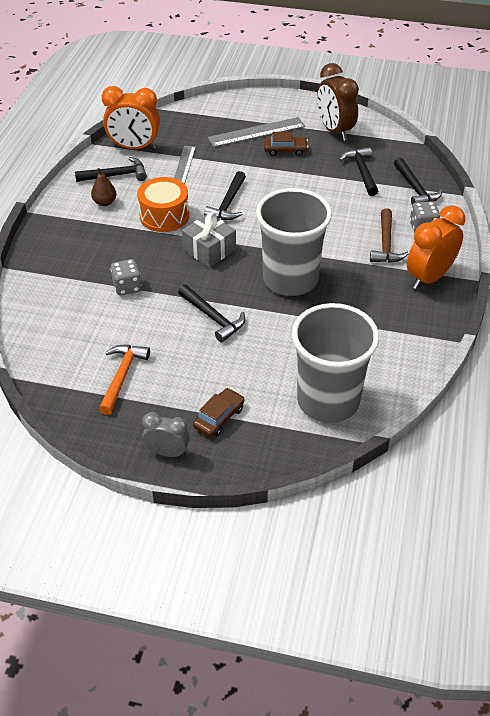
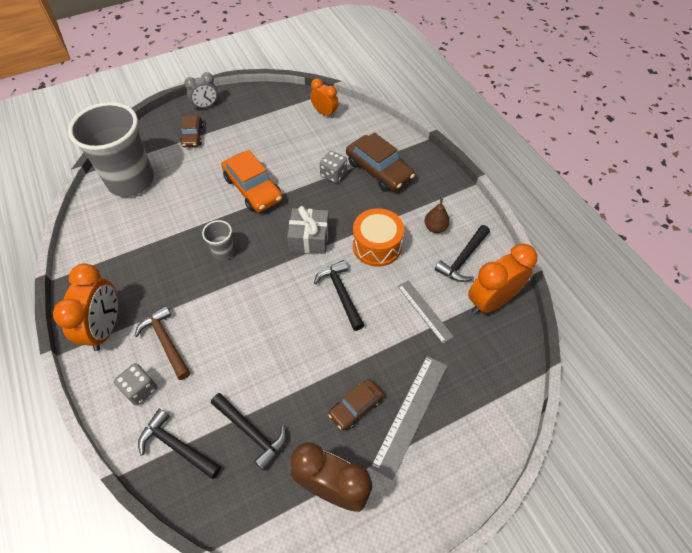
camera: 140 degrees right, 10 degrees up
orange hammer [99,345,150,415] -> none
black hammer [178,285,245,342] -> orange car [221,150,283,212]
grey cup [256,188,332,296] -> grey cup [202,220,235,260], size x0.43
none -> orange clock [310,78,339,118]
none -> brown car [346,132,415,192]

